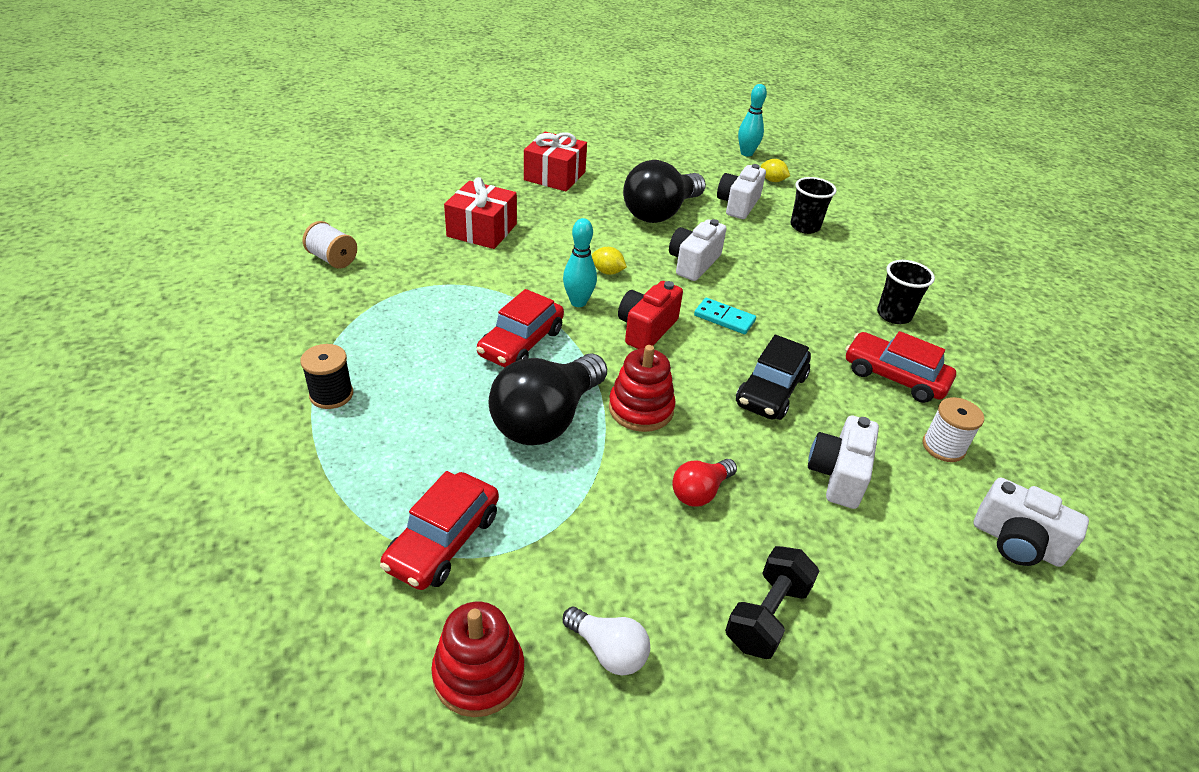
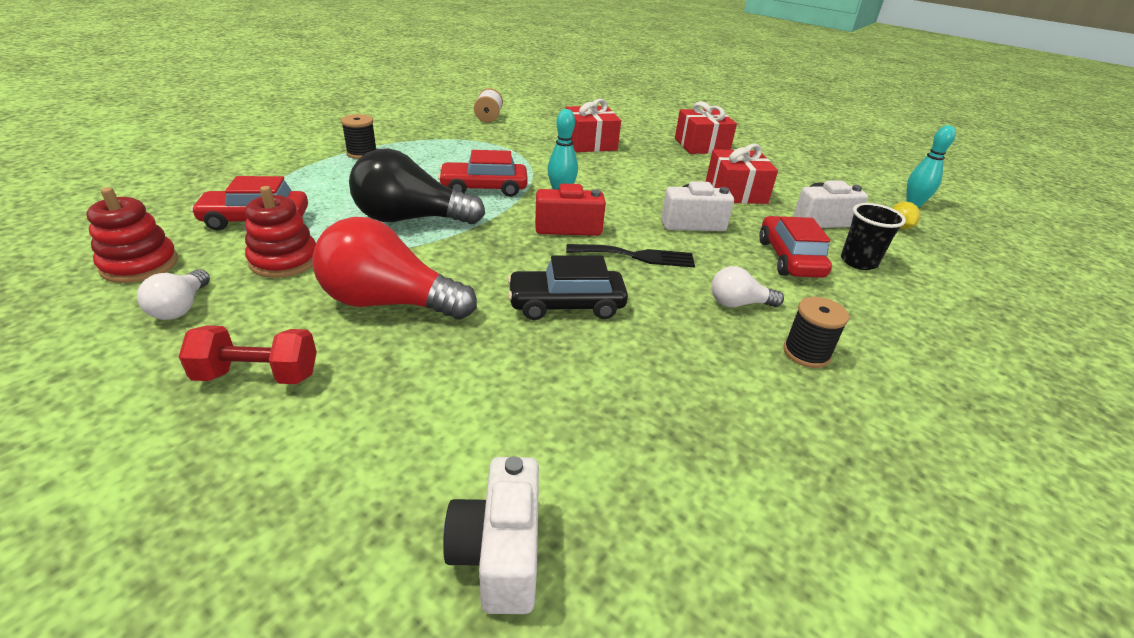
camera: 55 degrees right, 5 degrees down
yellow lemon [592,247,627,275] -> none
red stacking toy [609,345,676,432] -> red stacking toy moved to [245,186,316,278]
black light bulb [623,160,706,223] -> red gift [706,144,778,204]
red light bulb [672,459,737,507] -> red light bulb [312,217,477,320], size x2.00
turquoise domino [694,298,756,334] -> black fork [566,244,695,267]
black dumbbell [725,546,819,659] -> red dumbbell [179,325,317,384]
white camera [808,415,879,509] -> none
red car [845,331,956,403] -> red car moved to [759,216,832,278]
black cup [877,260,935,324] -> black spool [783,297,849,368]
white spool [923,397,984,462] -> none
none -> white light bulb [711,266,784,307]

